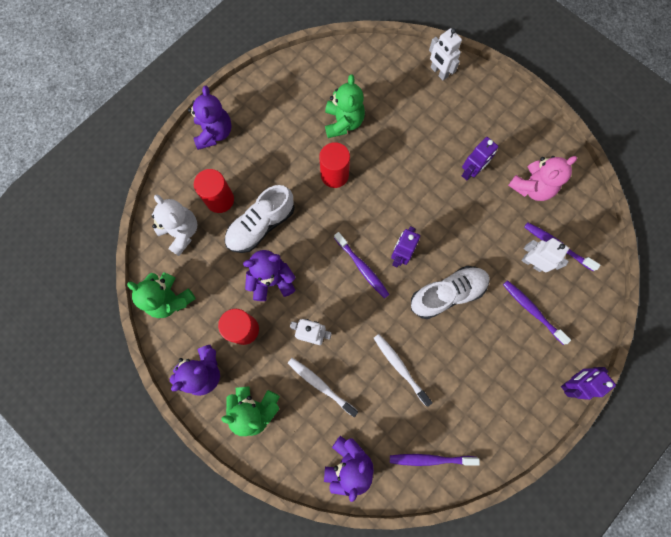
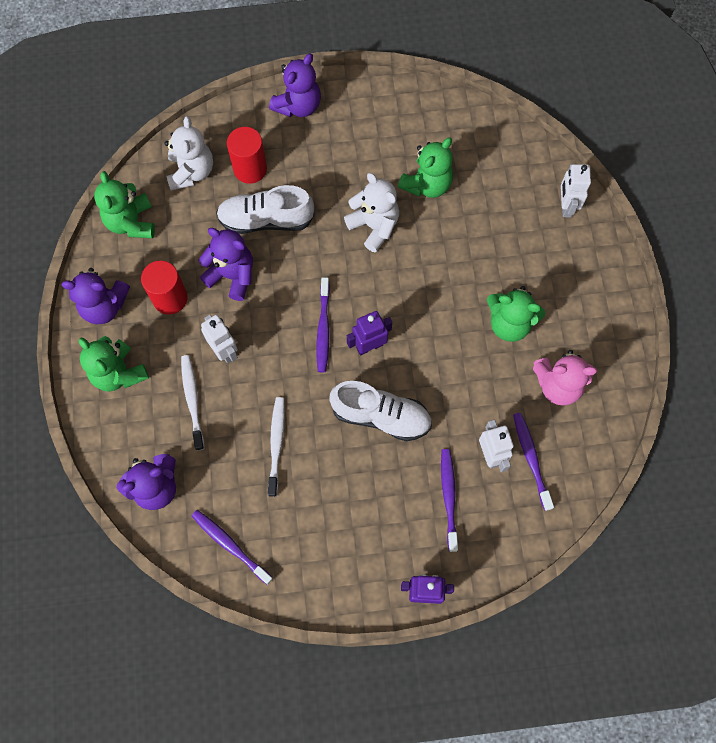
camera: 40 degrees right, 5 degrees down
red cylinder [319,142,350,188] -> white teddy bear [344,173,399,253]
purple robot [462,137,498,180] -> green teddy bear [487,286,546,342]

